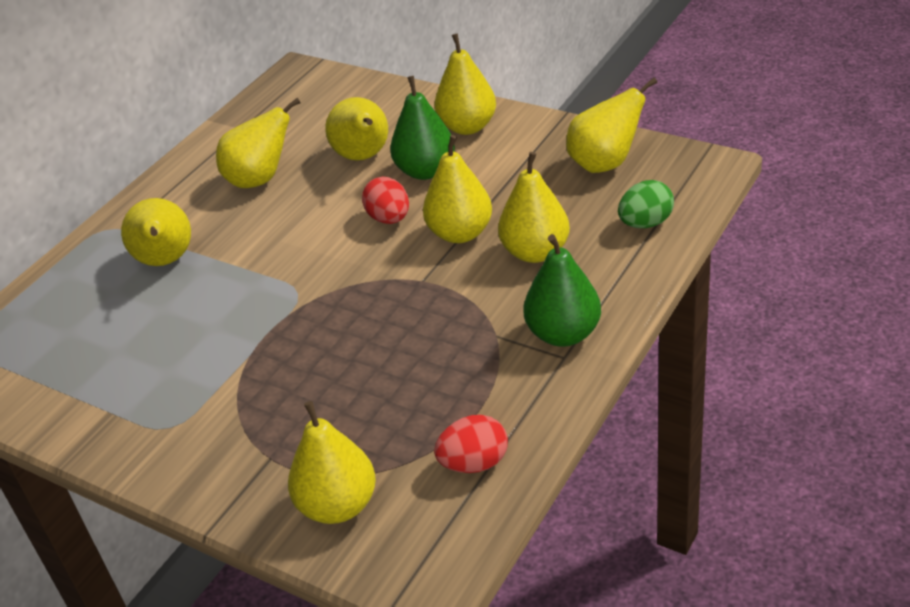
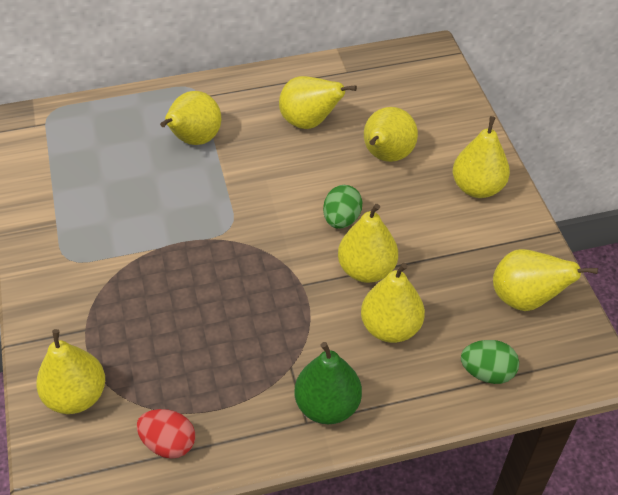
camera: 40 degrees right, 10 degrees up
red egg [362,177,409,224] -> green egg [323,185,363,229]
green pear [390,76,455,180] -> none

